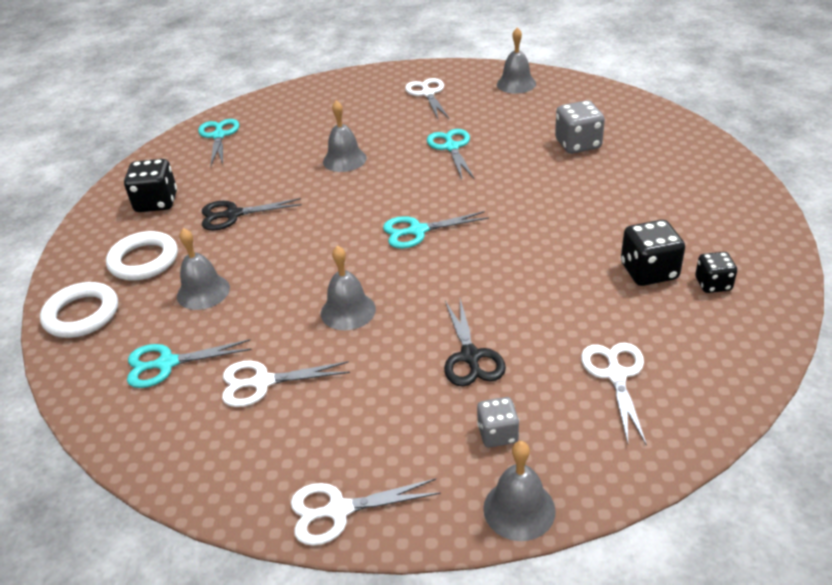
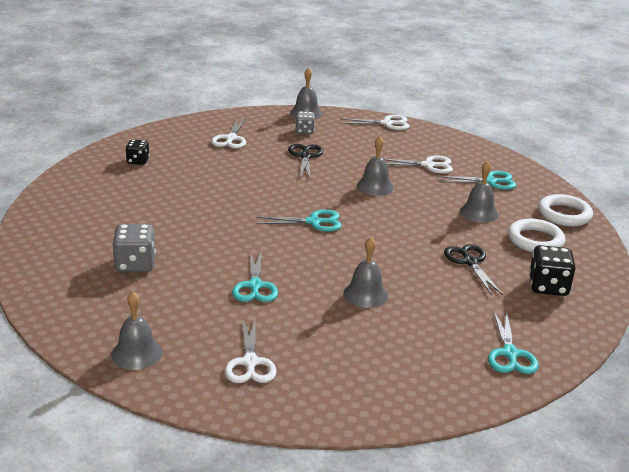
camera: 175 degrees left, 10 degrees down
black scissors [202,198,302,230] -> black scissors turned 105 degrees counterclockwise [444,244,503,295]
black dice [621,220,685,286] -> none

